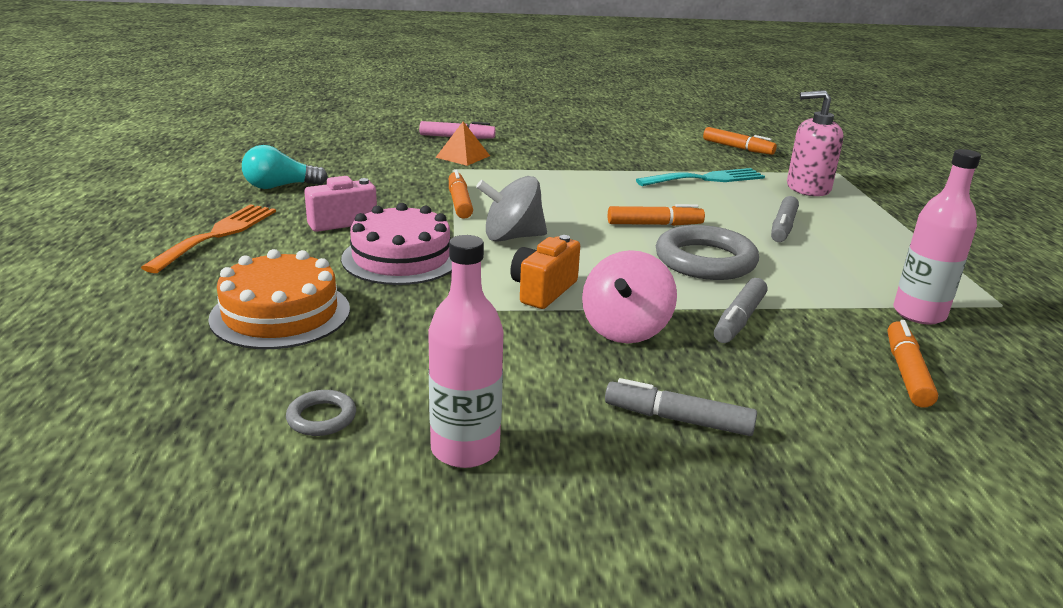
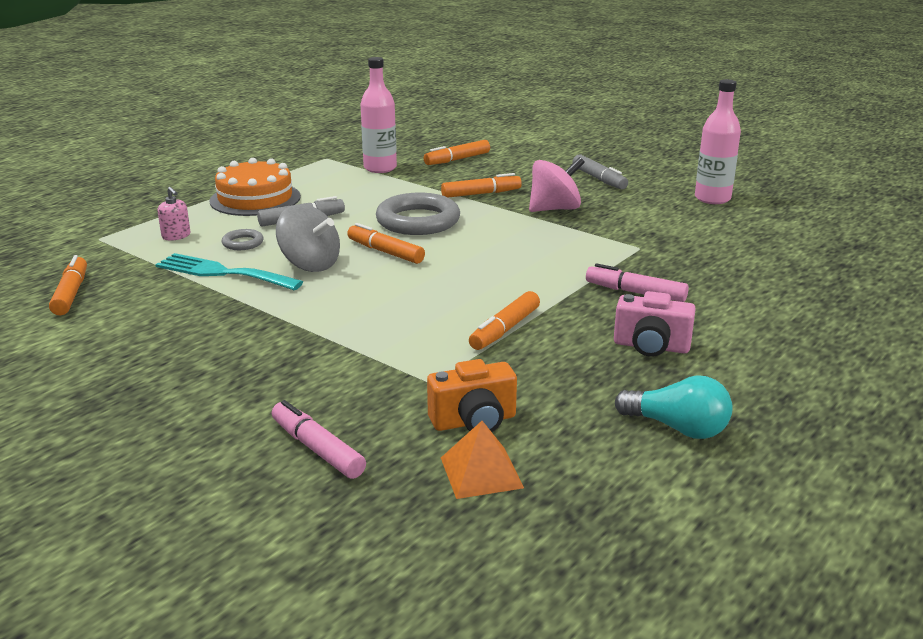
camera: 135 degrees left, 0 degrees up
orange fork [141,204,276,273] -> none
orange cake [208,249,350,349] -> orange cake moved to [209,158,301,216]
grey ring [286,390,356,436] -> grey ring moved to [222,229,264,250]
pink cake [341,203,452,285] -> pink marker [586,263,689,302]
orange pyramid [435,121,490,166] -> orange pyramid moved to [441,421,524,499]
grey spinning top [476,176,547,242] -> grey spinning top moved to [276,204,340,272]
orange camera [510,235,580,309] -> orange camera moved to [427,359,517,432]
grey marker [714,278,767,343] -> orange marker [441,173,522,198]
pink soap dispenser [787,90,844,196] -> pink soap dispenser [158,187,191,241], size x0.50

